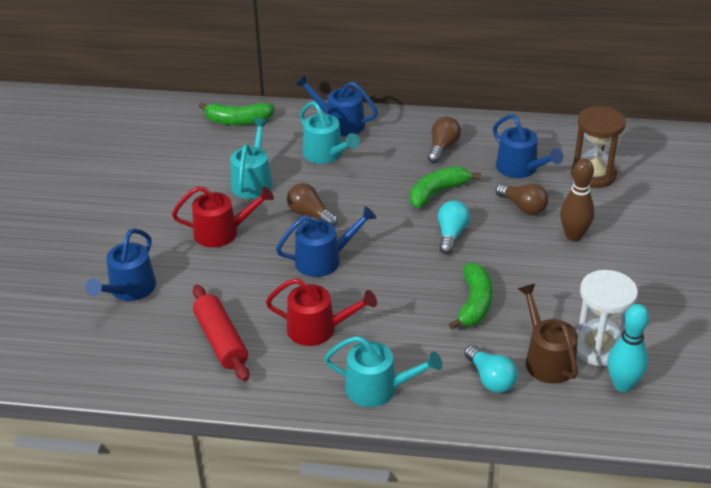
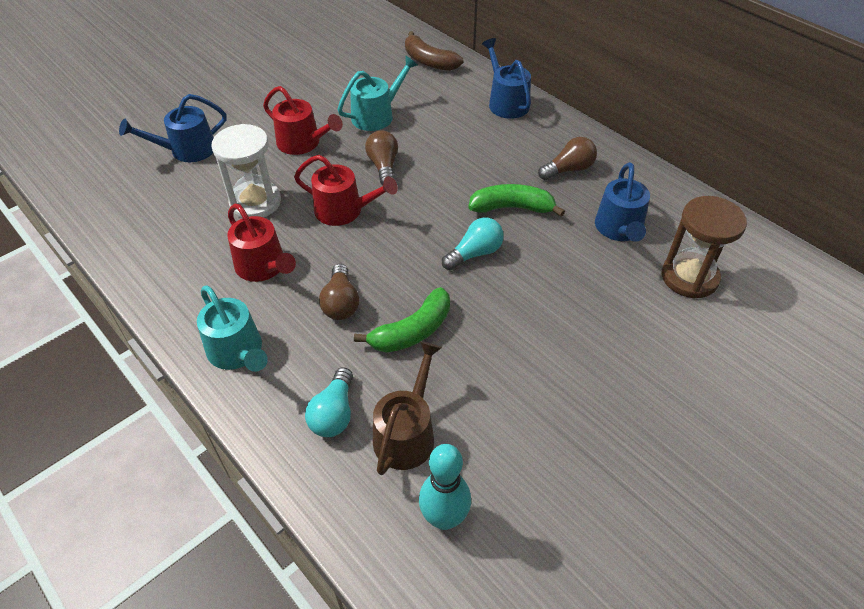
camera: 40 degrees right, 10 degrees up
red rolling pin [193,285,249,381] -> none
green banana [199,102,275,125] -> brown banana [405,31,463,71]
blue watering can [276,206,377,277] -> red watering can [294,155,398,226]
turquoise watering can [299,101,360,164] -> none
brown light bulb [496,183,549,215] -> brown light bulb moved to [319,264,359,320]
brown bowling pin [560,159,595,241] -> none
white hourglass [576,270,638,366] -> white hourglass moved to [212,124,281,218]

